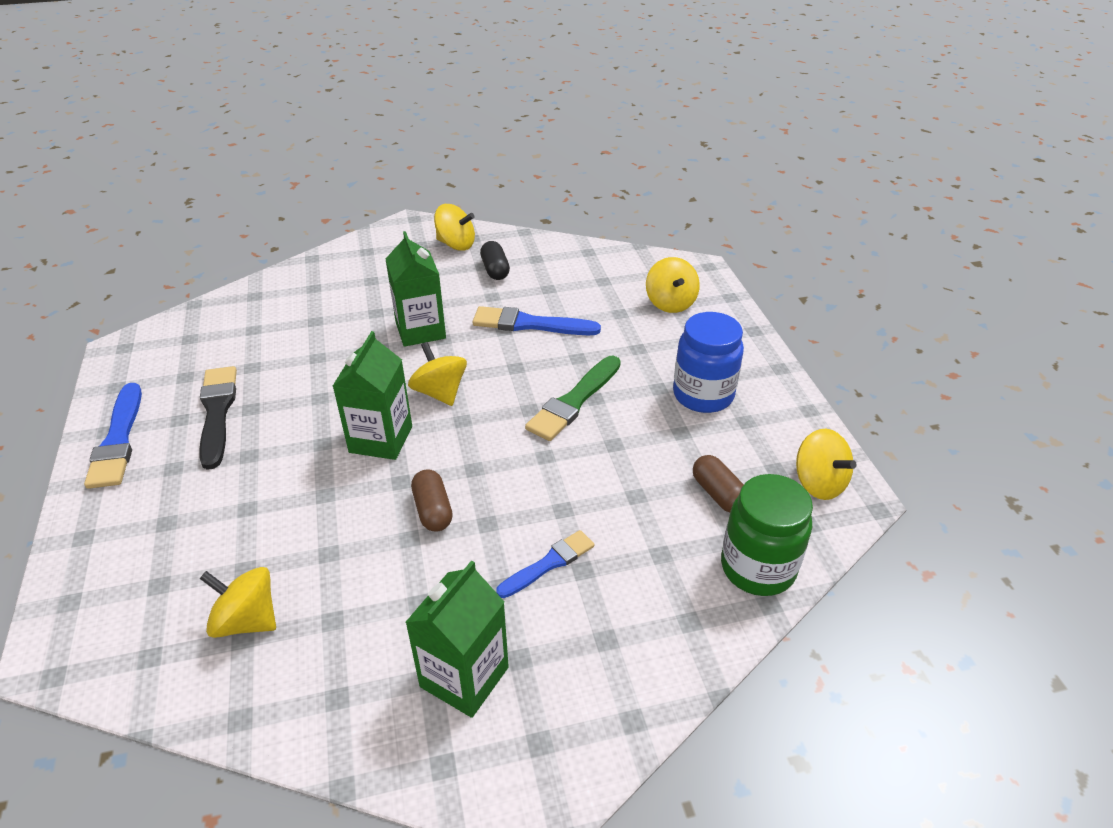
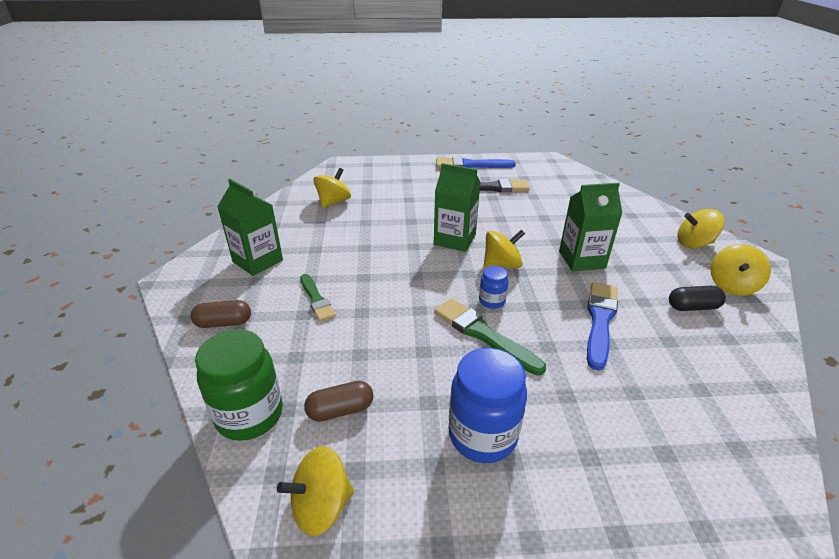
camera: 100 degrees right, 5 degrees down
brown capsule [411,469,453,532] -> brown capsule moved to [190,300,251,328]
blue brush [496,530,594,598] -> green brush [300,274,336,322]
yellow spinning top [646,257,700,313] -> yellow spinning top moved to [678,209,724,248]
none -> blue jar [479,266,509,309]

